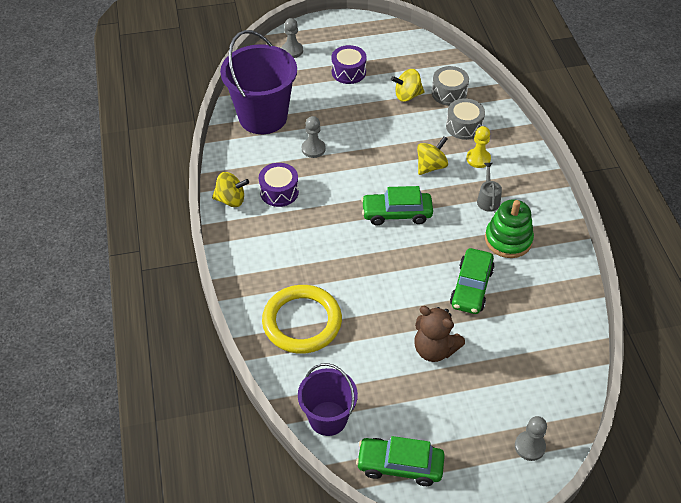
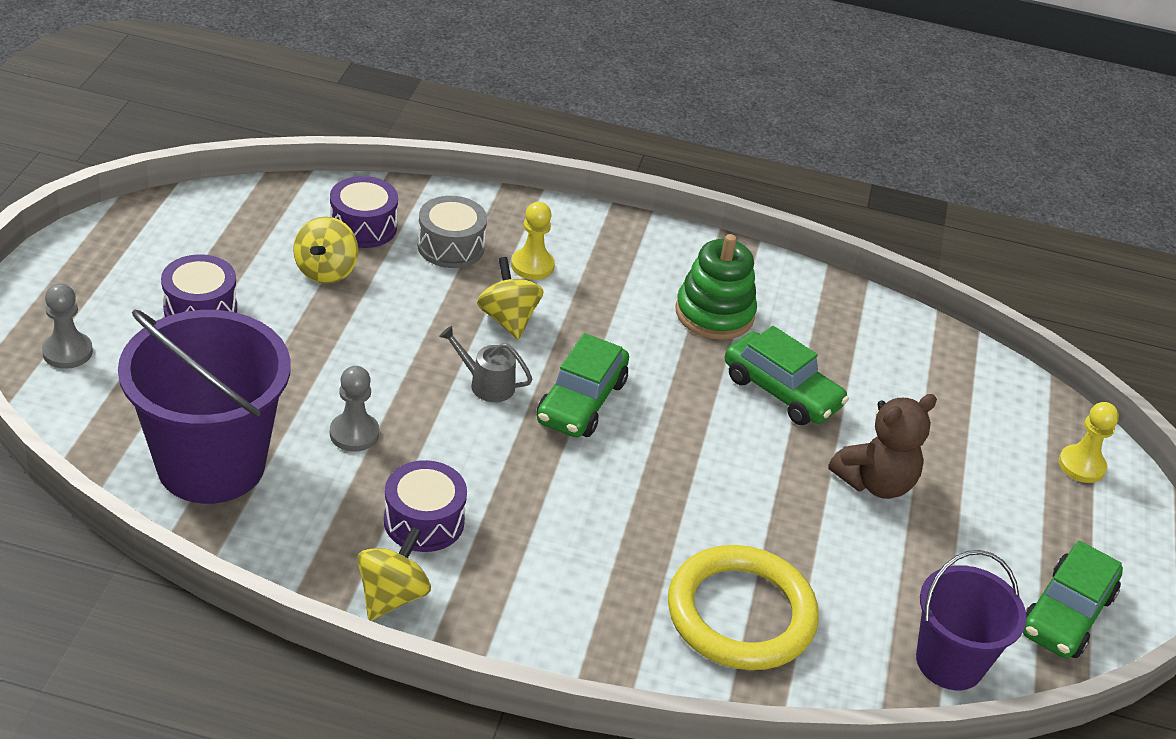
camera: 70 degrees left, 10 degrees down
grey drum [432,66,469,106] -> purple drum [330,176,398,248]
grey watering can [477,163,502,212] -> grey watering can moved to [439,326,532,402]
grey pawn [515,416,547,461] -> yellow pawn [1058,402,1119,483]

